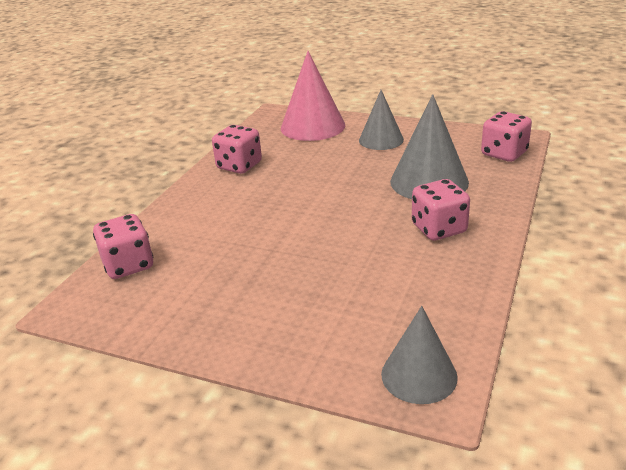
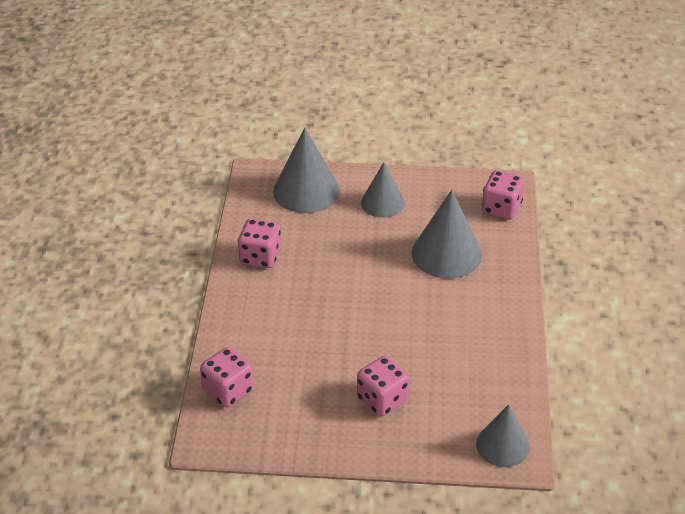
camera: 20 degrees left, 10 degrees up
pink cone [281,51,345,141] -> grey cone [273,128,340,213]
pink dice [412,179,470,241] -> pink dice moved to [357,356,409,417]

